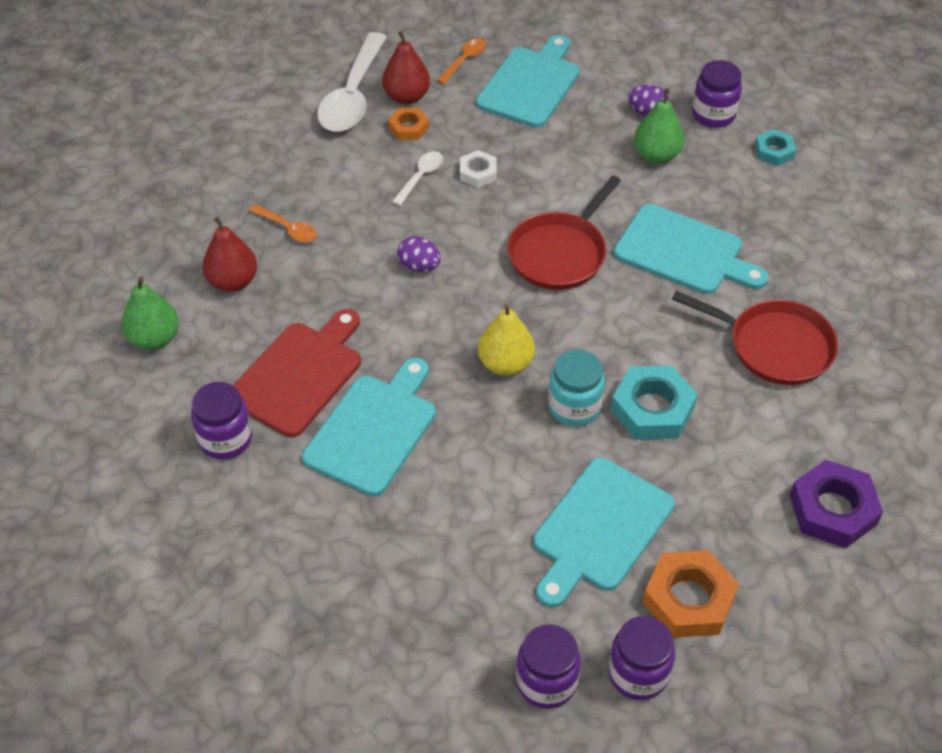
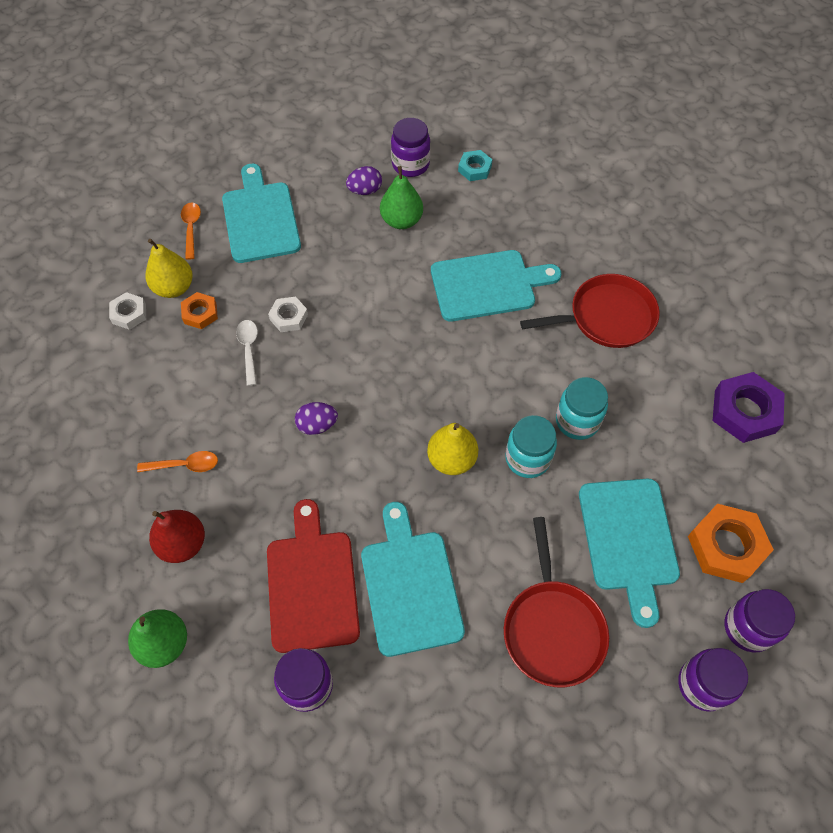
camera: 40 degrees left, 10 degrees up
white spoon [317,32,387,132] -> white nut [109,292,146,330]
red pear [382,31,430,104] -> yellow pear [146,239,193,298]
red pan [507,176,621,290] -> red pan moved to [504,517,609,687]
turquoise nut [611,366,698,440] -> turquoise jar [556,377,608,440]

